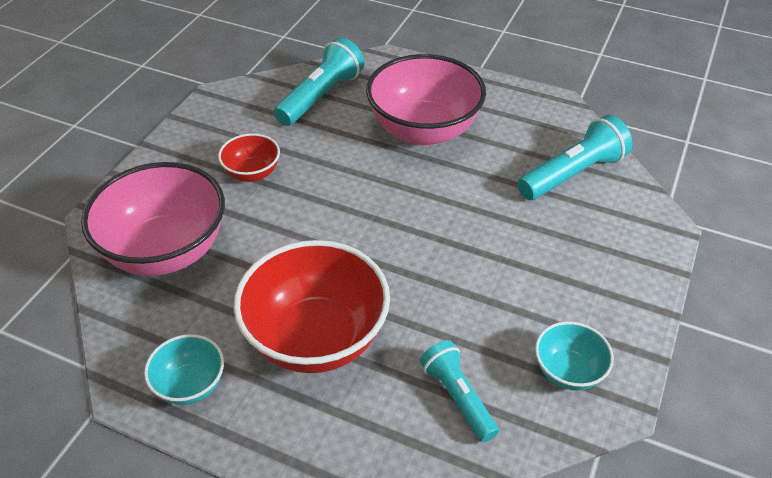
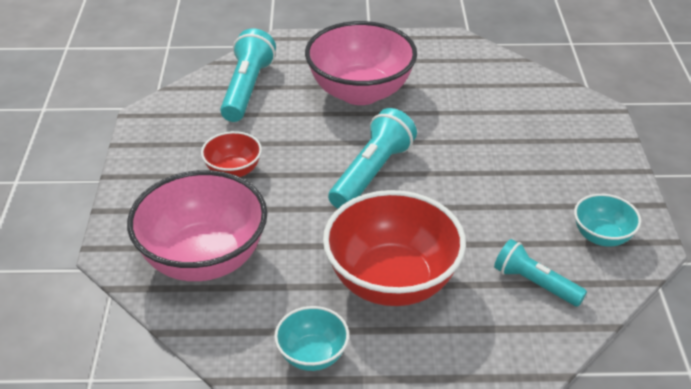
camera: 25 degrees left, 5 degrees down
turquoise flashlight [517,115,633,200] -> turquoise flashlight moved to [328,108,417,209]

